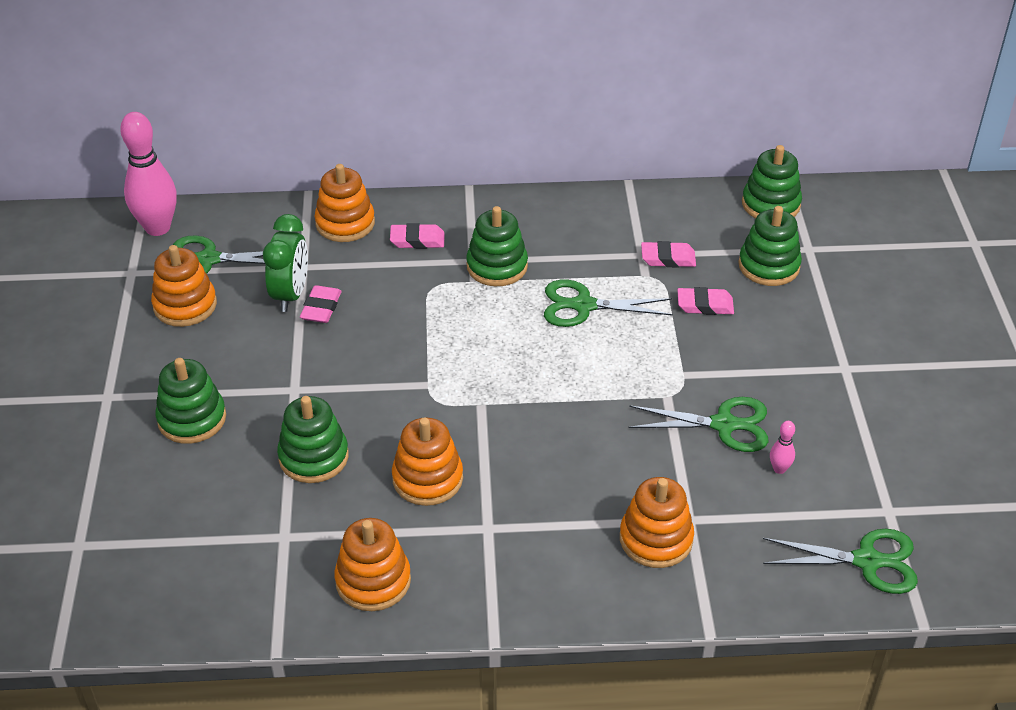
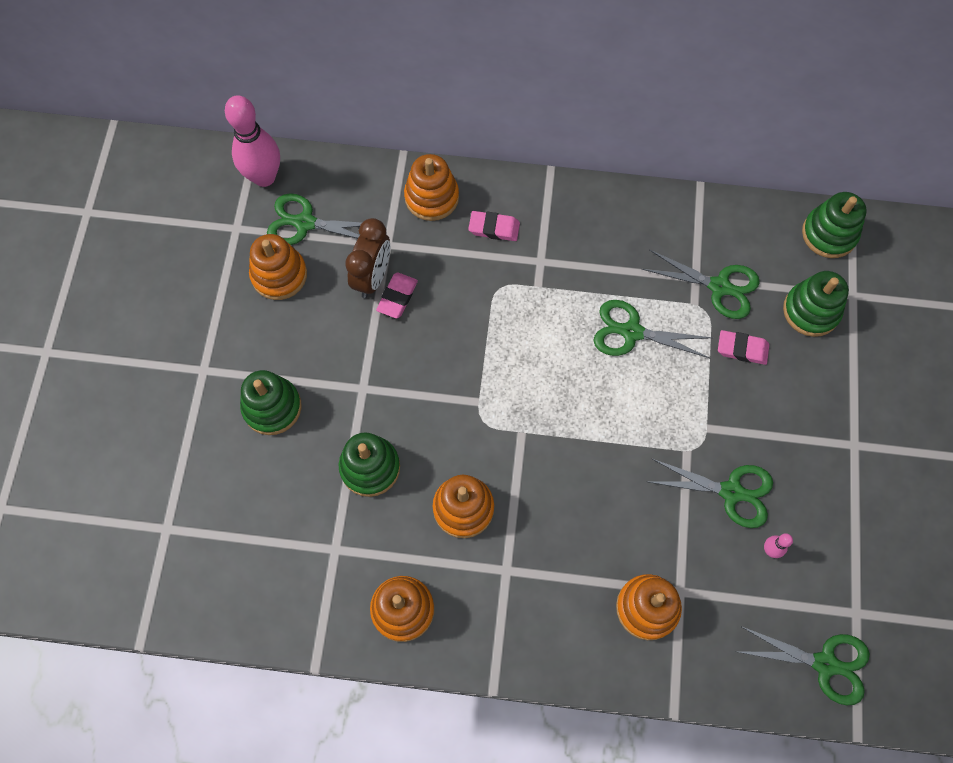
camera: 10 degrees right, 25 degrees up
green clock [263,214,308,312] -> brown clock [345,218,390,298]
green stacking toy [466,206,528,287] -> none
pink eraser [641,241,696,267] -> green scissors [642,250,760,319]

